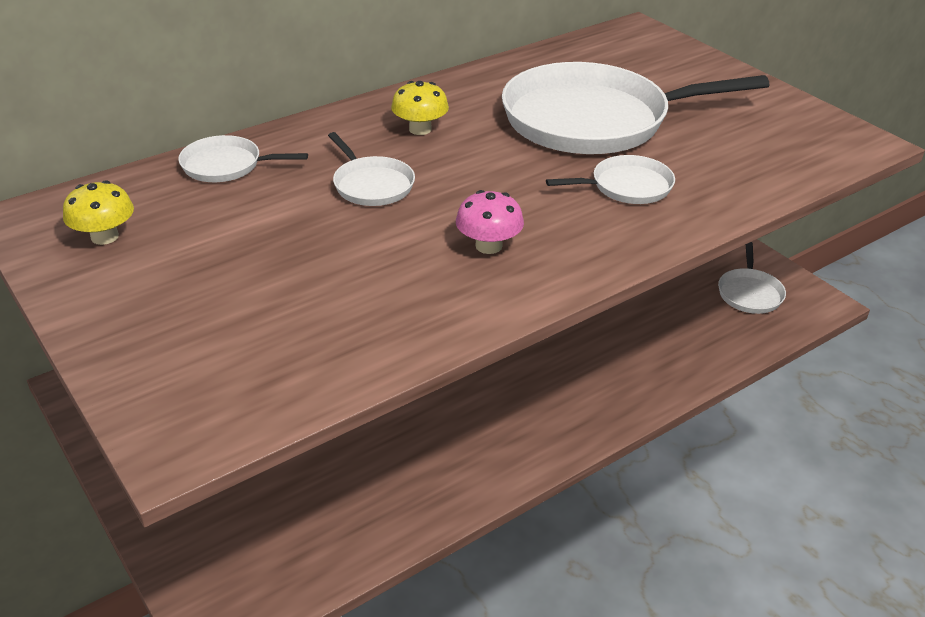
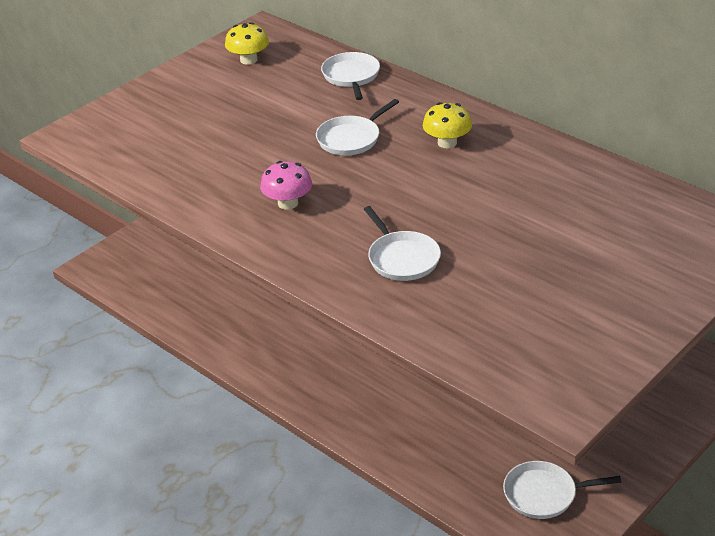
camera: 80 degrees right, 0 degrees up
white pan [502,62,770,154] -> none

